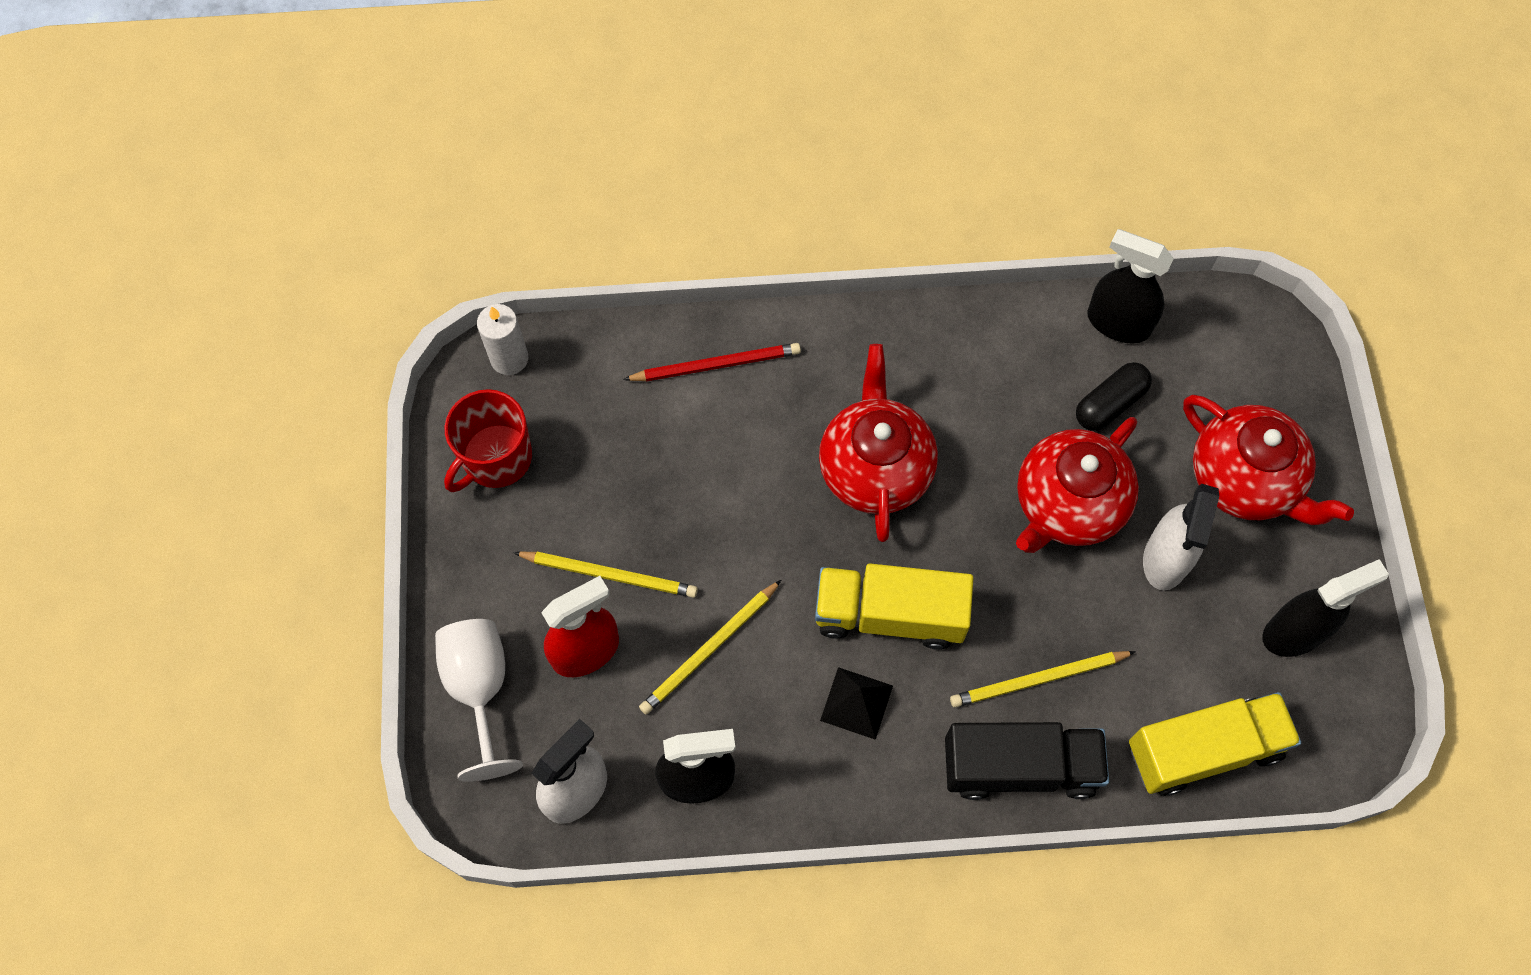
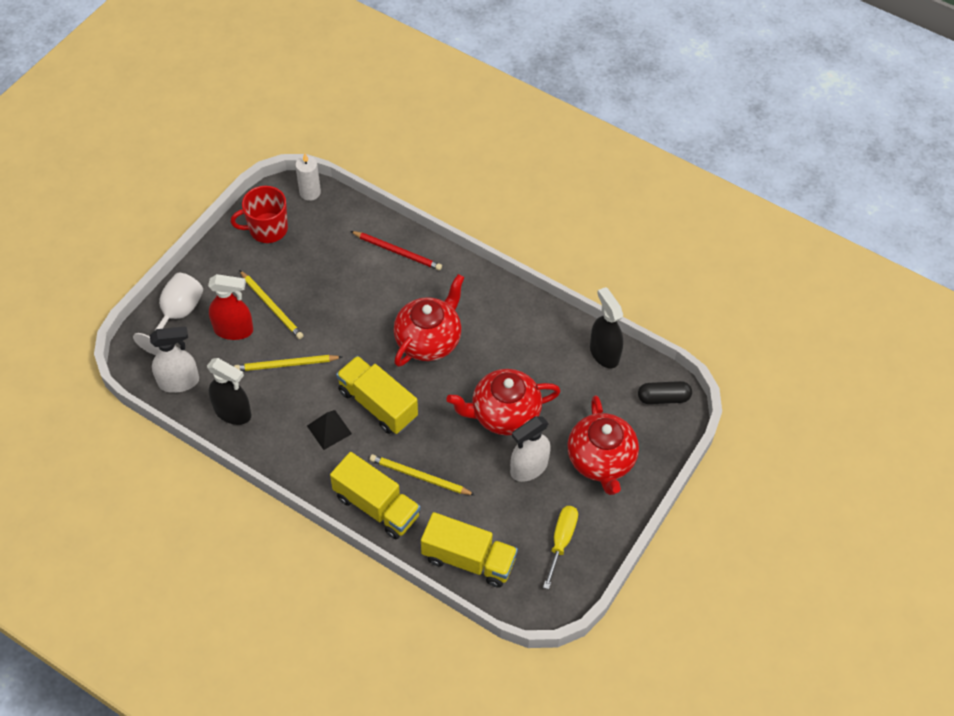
camera: 35 degrees right, 10 degrees down
black truck [945,722,1109,800] -> yellow truck [330,452,421,539]
black capsule [1076,362,1152,431] -> black capsule moved to [638,381,692,404]
black spray bottle [1262,559,1389,657] -> yellow screwdriver [543,506,578,589]

